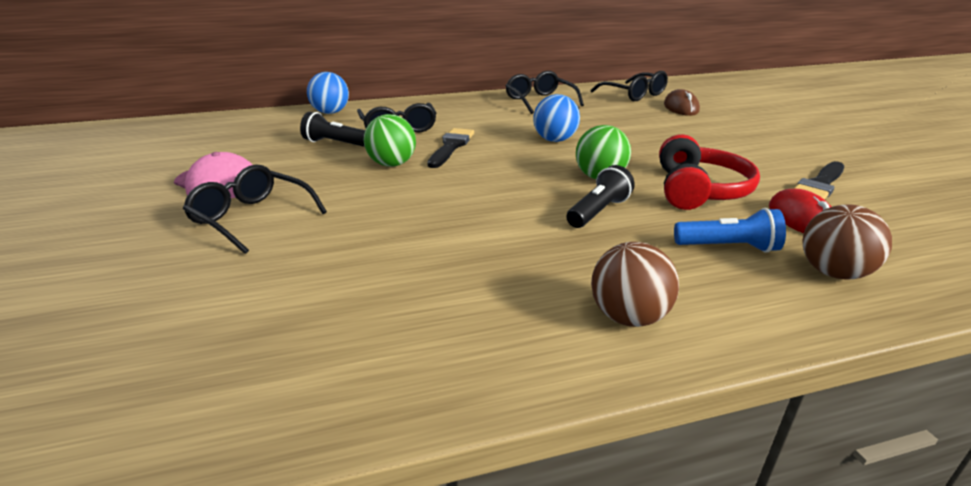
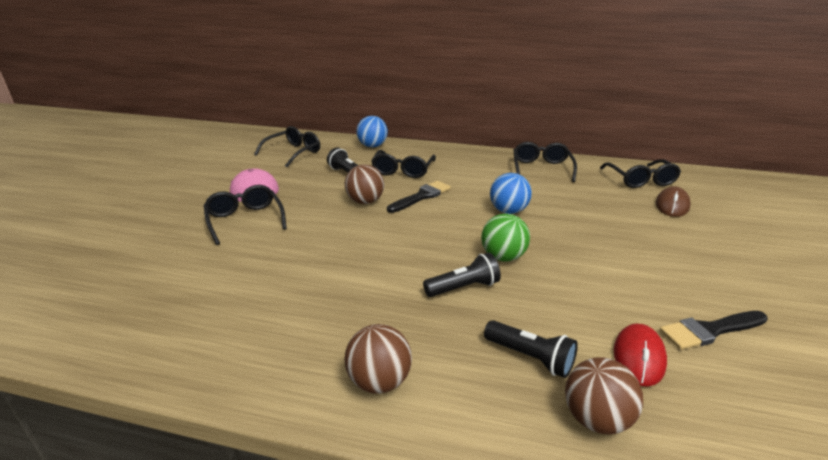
camera: 30 degrees right, 0 degrees up
green ball [364,114,416,167] -> brown ball [345,164,384,204]
red headphones [659,134,760,210] -> none
blue flashlight [674,208,786,253] -> black flashlight [484,320,578,378]
none -> black glasses [254,126,320,167]

